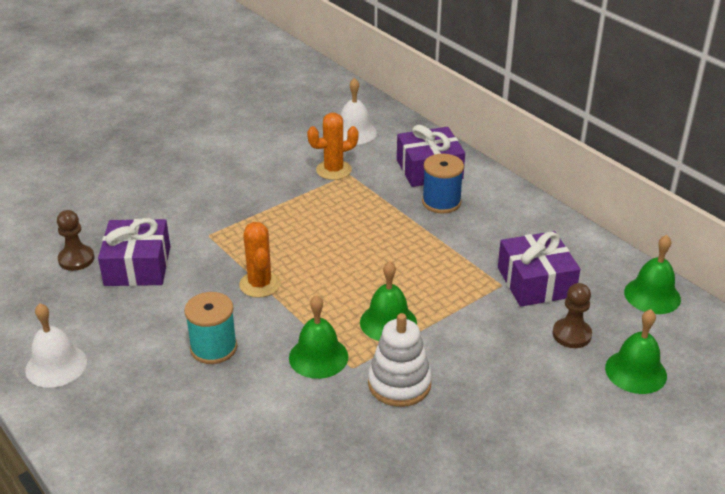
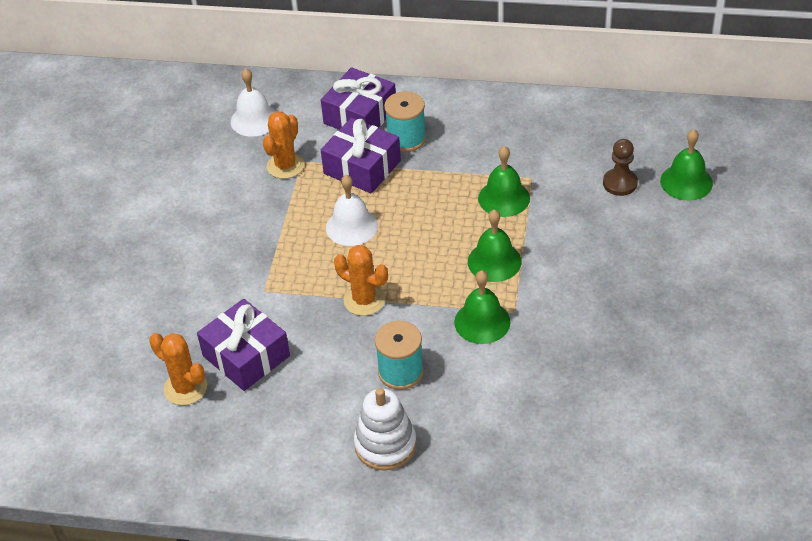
camera: 40 degrees left, 10 degrees up
white bell [25,303,87,388] -> white bell moved to [326,175,378,246]
brown pawn [57,210,95,271] -> orange cactus [149,333,207,405]
white stacking toy [368,313,432,407] -> white stacking toy moved to [354,388,417,471]
blue spool [422,154,464,214] -> turquoise spool [384,91,426,152]
purple gift [498,231,580,307] -> purple gift moved to [321,118,401,194]
green bell [624,235,681,314] -> green bell moved to [478,146,530,217]

